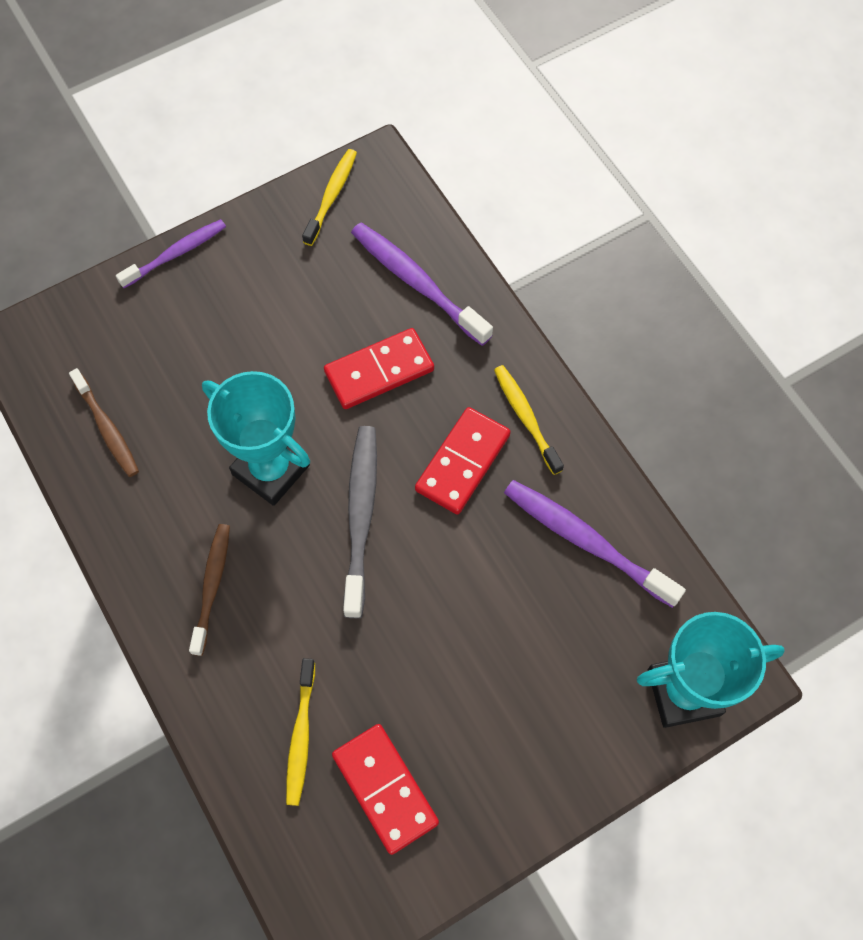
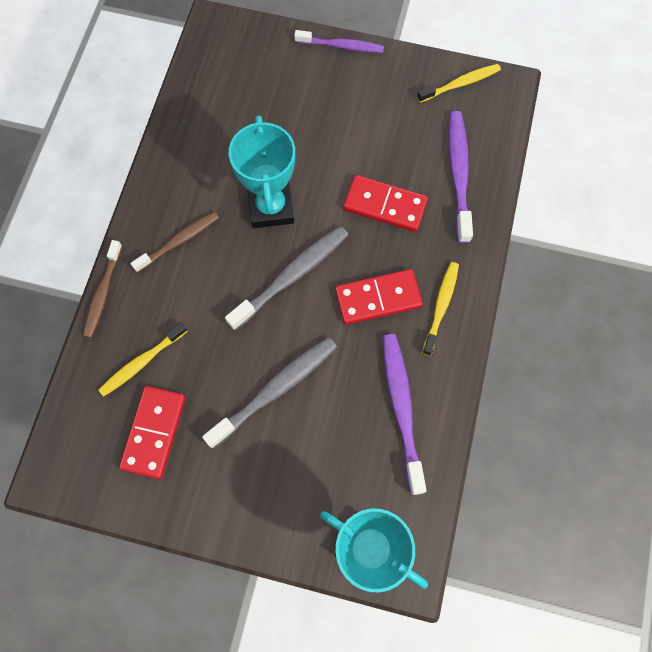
camera: 45 degrees right, 5 degrees up
brown toothbrush [69,368,139,477] -> brown toothbrush moved to [83,240,122,338]
none -> grey toothbrush [202,337,337,449]

